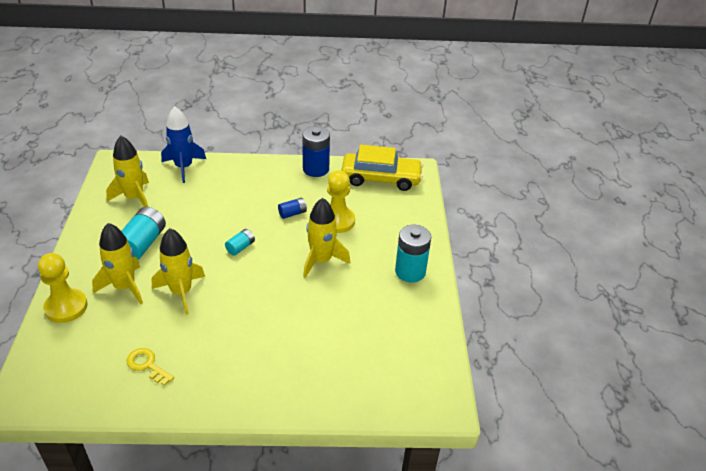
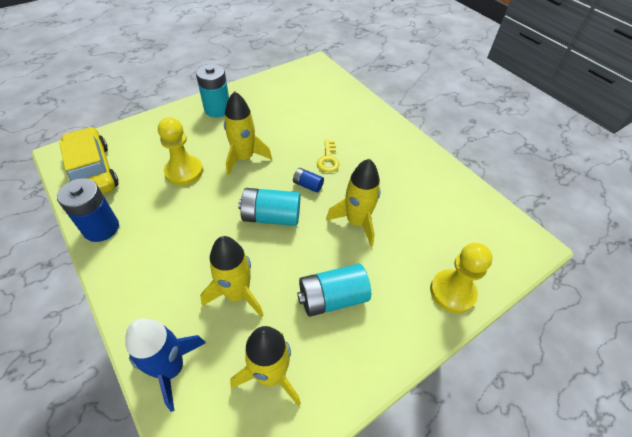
camera: 125 degrees left, 10 degrees up
yellow rocket [92,223,143,304] -> yellow rocket moved to [200,236,264,318]
yellow key [127,348,174,386] -> yellow key moved to [317,139,340,172]
turquoise battery [225,229,255,256] -> turquoise battery [238,188,300,226], size x1.87
blue battery [278,198,307,219] -> blue battery moved to [293,168,324,193]

